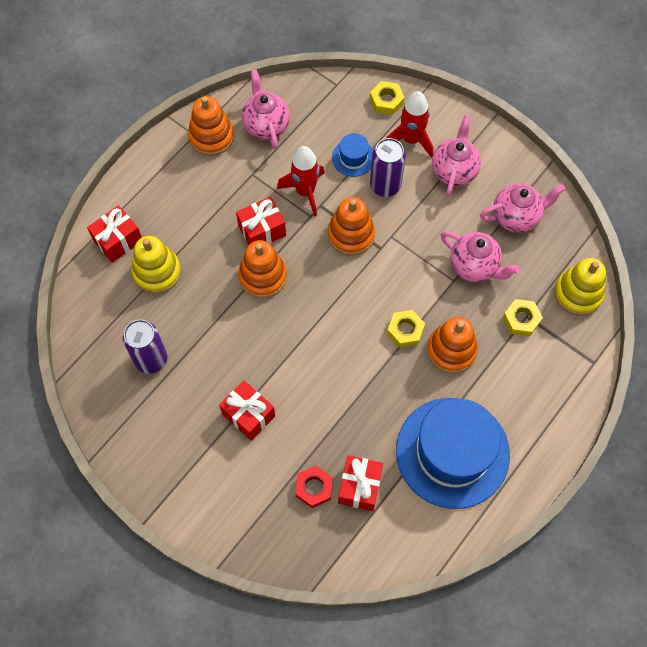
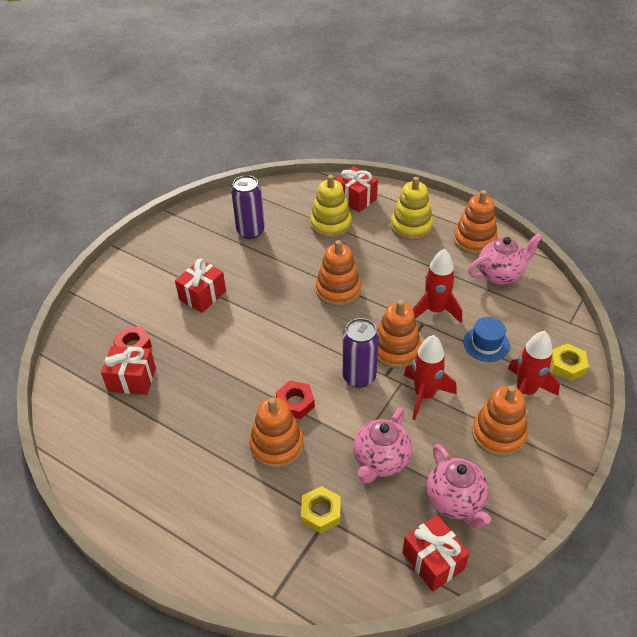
camera: 85 degrees right, 20 degrees down
red gift [236,197,286,245] -> red gift moved to [402,515,470,592]
purple can [370,138,406,197] -> purple can moved to [342,318,379,388]
yellow nut [387,310,425,348] -> red nut [276,381,315,419]
blue hat [396,398,510,509] -> none
pink teapot [432,115,481,197] -> orange stacking toy [472,386,528,457]
yellow stacking toy [554,258,606,316] -> yellow stacking toy moved to [391,177,433,240]
none -> red rocket [404,335,457,420]

